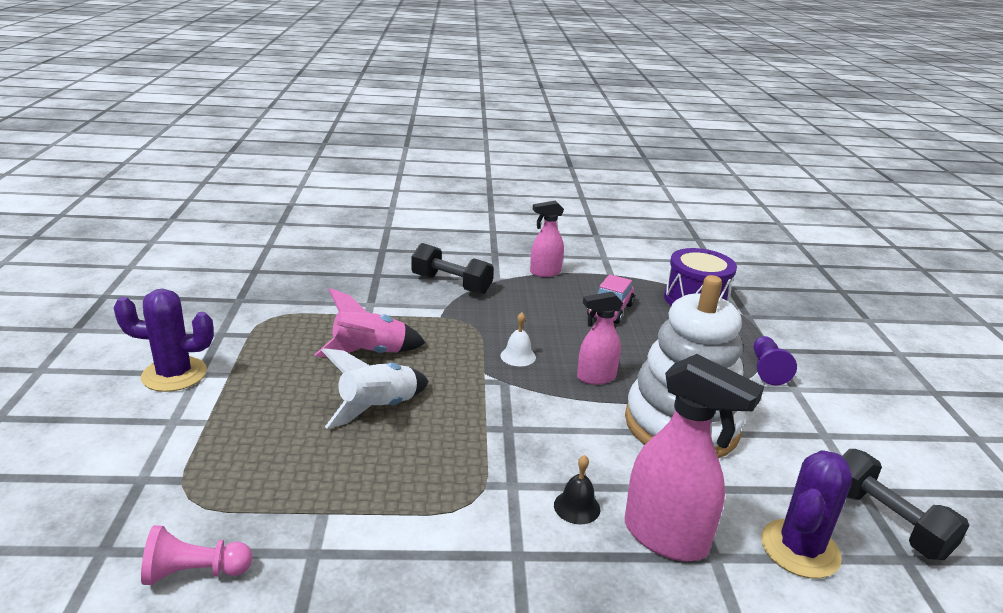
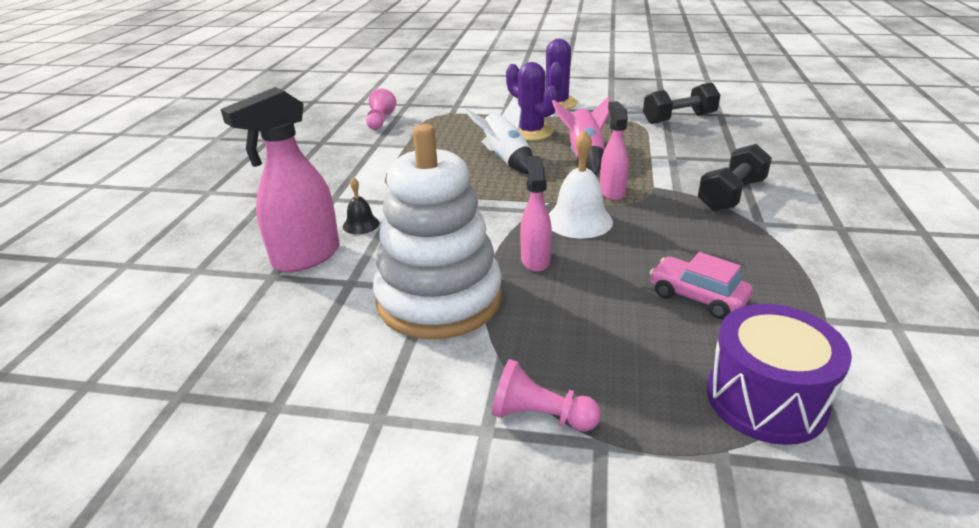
camera: 105 degrees right, 5 degrees up
white bell [500,312,536,366] -> white bell [549,130,613,238], size x1.80
pink spray bottle [530,200,564,277] -> pink spray bottle moved to [600,101,629,201]
purple pawn [753,336,797,386] -> pink pawn [492,359,601,432]
purple cactus [761,450,852,579] -> purple cactus moved to [506,62,558,141]
black dumbbell [842,449,970,560] -> black dumbbell moved to [643,82,720,124]

